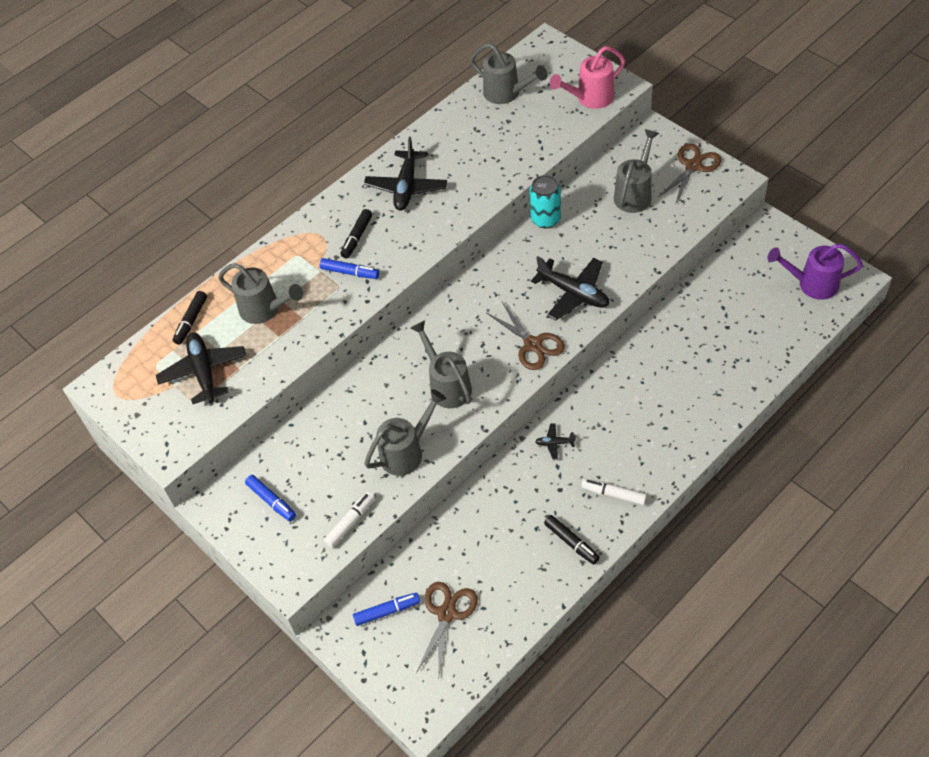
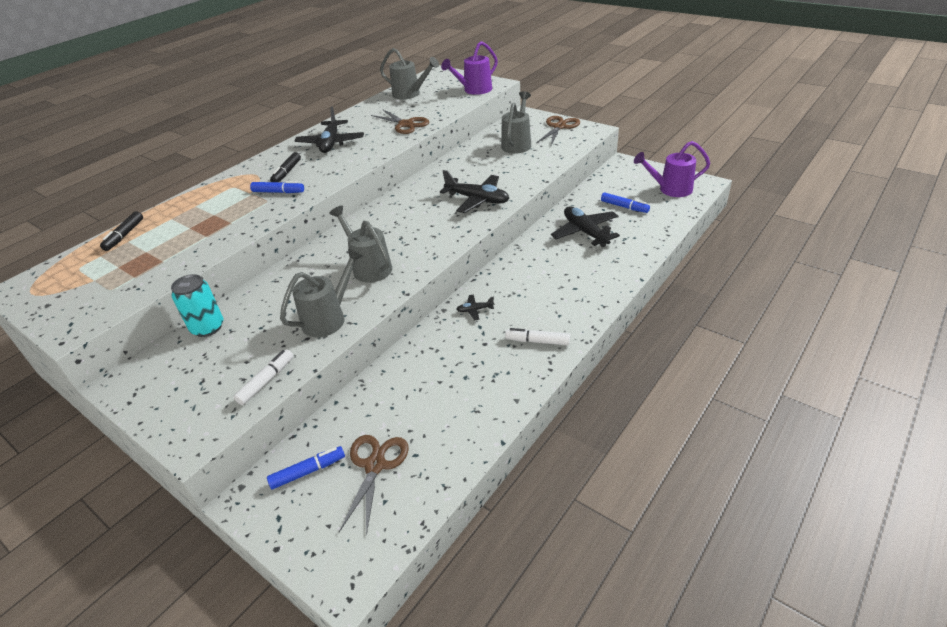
camera: 10 degrees left, 15 degrees down
black plane [156,333,247,404] -> black plane moved to [551,206,620,247]
grey watering can [218,263,303,324] -> none
blue marker [245,475,296,521] -> blue marker moved to [601,192,650,213]
brown scissors [487,302,565,370] -> brown scissors moved to [371,109,429,134]
turquoise can [529,175,561,228] -> turquoise can moved to [171,274,223,337]
black marker [544,515,600,564] -> none
pink watering can [550,46,625,109] -> purple watering can [441,41,498,95]

